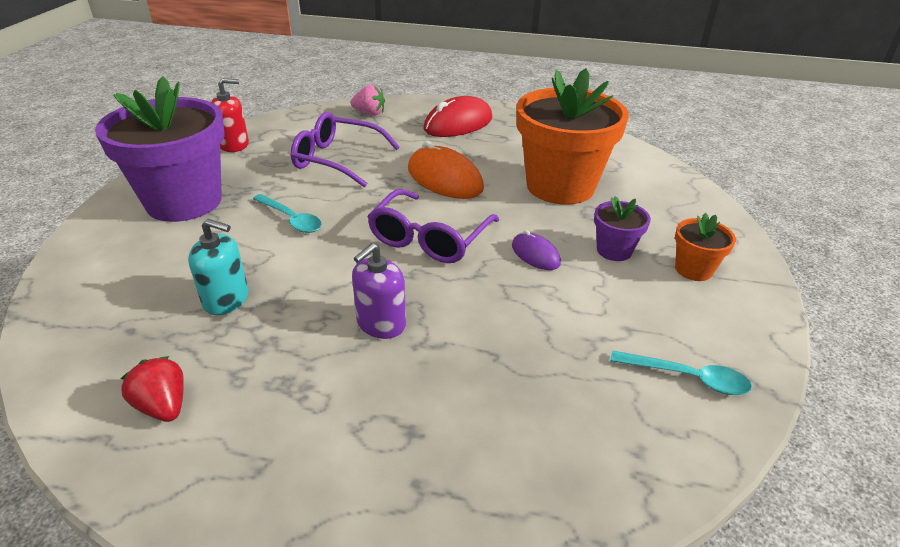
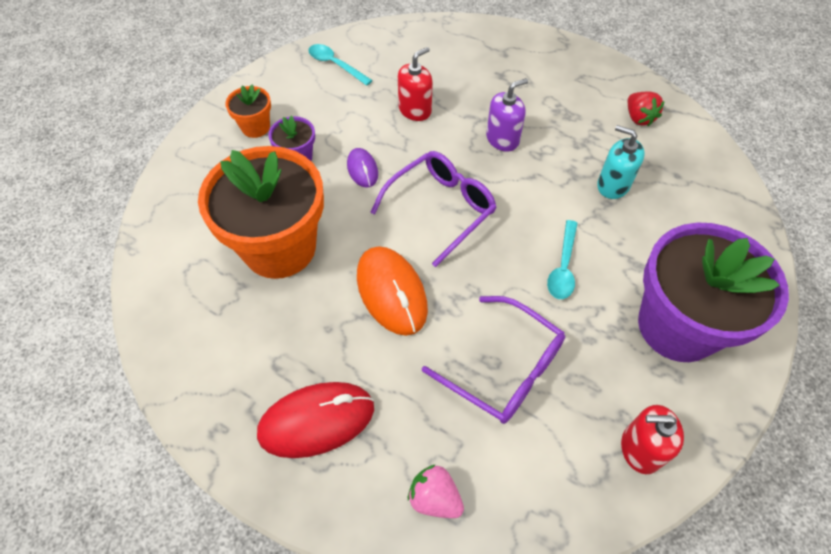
camera: 160 degrees left, 20 degrees up
turquoise spoon [253,194,322,233] -> turquoise spoon turned 135 degrees counterclockwise [547,220,578,299]
none -> red soap dispenser [398,47,433,121]

